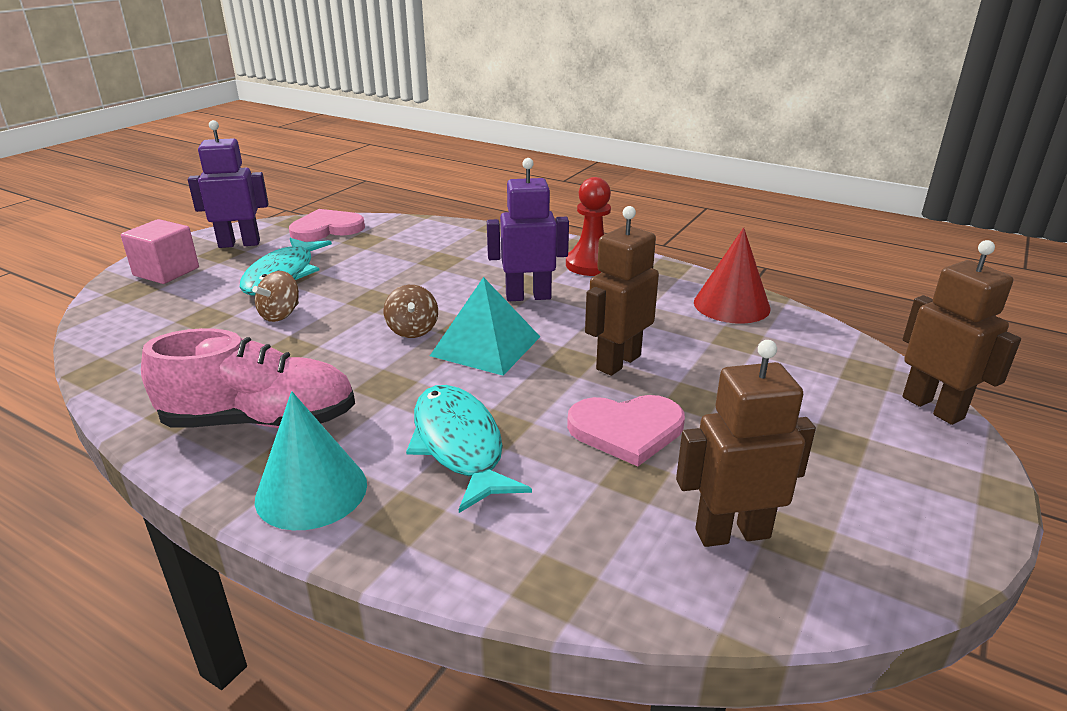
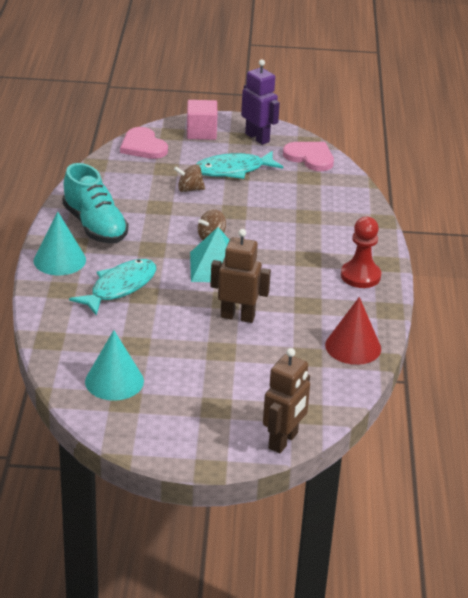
camera: 60 degrees right, 5 degrees up
pink shoe [141,328,355,428] -> turquoise shoe [62,163,128,243]
purple robot [487,158,569,301] -> none
pink heart [567,395,685,466] -> pink heart moved to [120,127,168,159]
brown robot [676,340,816,547] -> turquoise cone [85,330,144,401]

